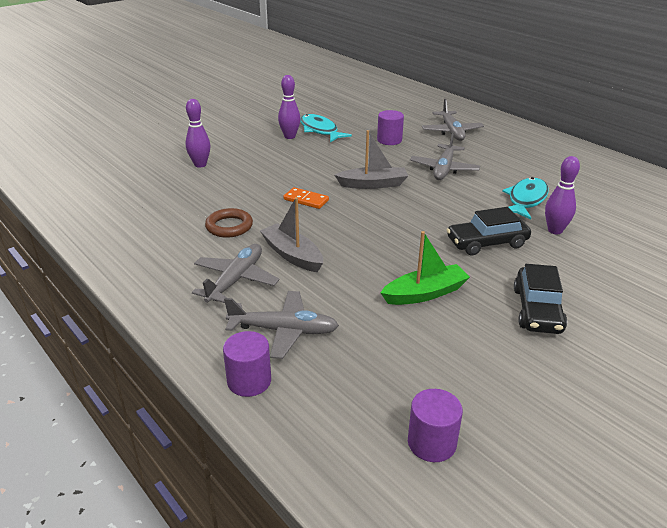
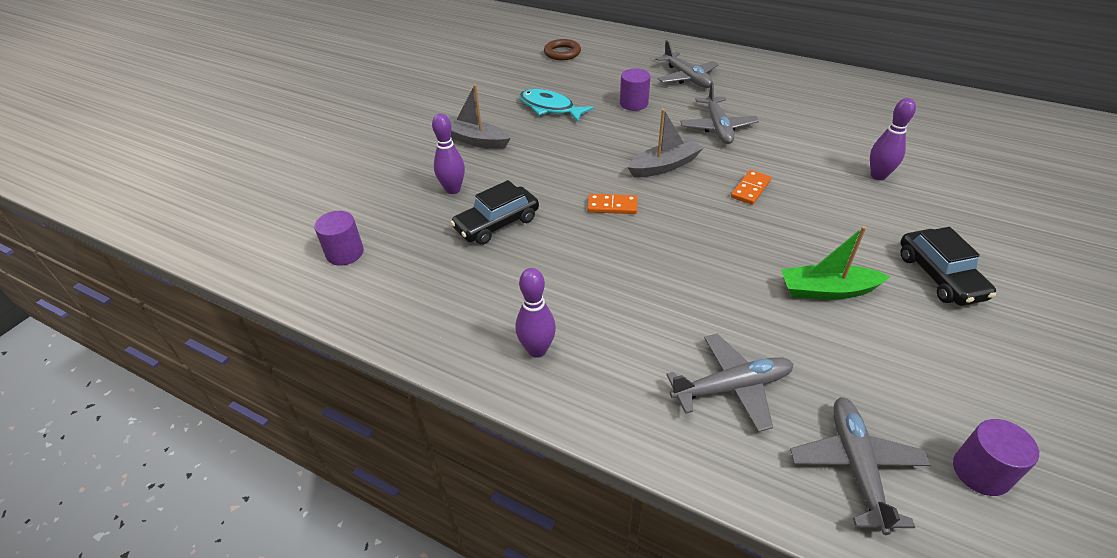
camera: 20 degrees left, 10 degrees up
grey plane [192,244,280,303] -> grey plane moved to [790,397,931,535]
brown ring [205,208,253,238] -> brown ring moved to [544,39,581,60]
purple cylinder [223,331,271,397] -> purple cylinder moved to [314,211,364,266]
grey boat [260,197,323,272] -> grey boat moved to [448,84,511,149]
purple bowling pin [278,75,301,139] -> purple bowling pin moved to [516,268,556,358]
green boat [380,231,470,305] -> green boat turned 135 degrees counterclockwise [781,226,890,299]
black car [447,207,531,255] -> black car moved to [450,180,539,245]
turquoise fish [502,177,549,220] -> none
none -> orange domino [731,170,771,205]

